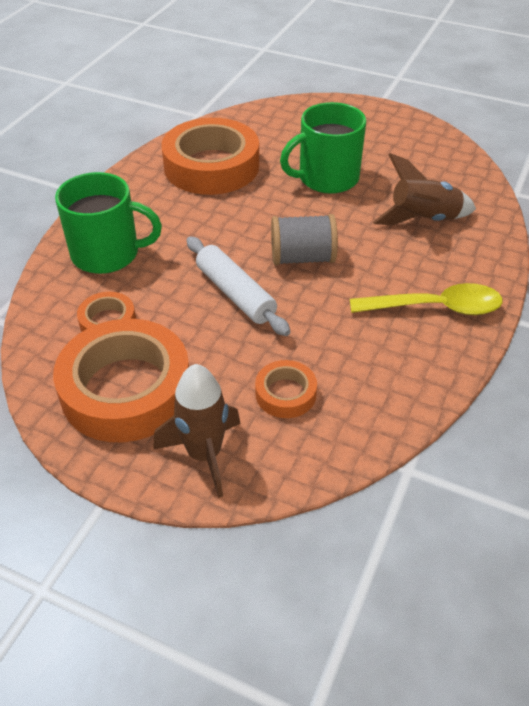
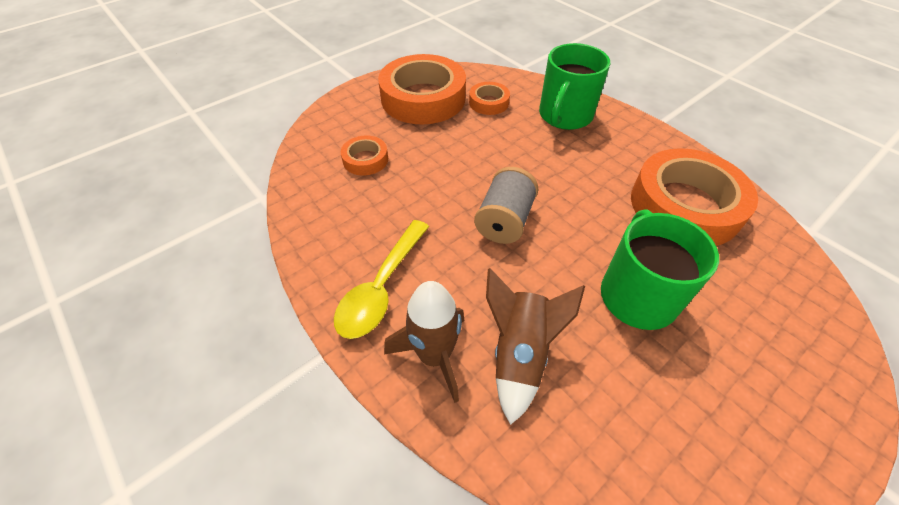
camera: 115 degrees right, 5 degrees up
brown rocket [153,364,241,498] -> brown rocket moved to [384,281,464,403]
white rolling pin [187,236,291,336] -> none

